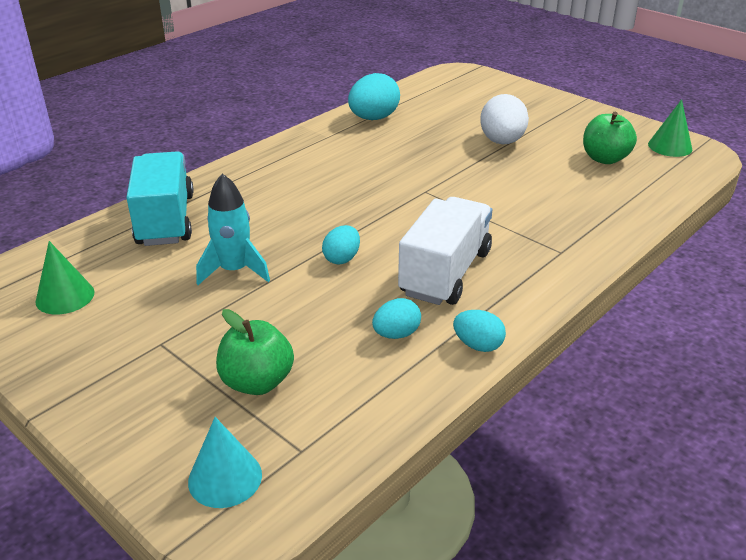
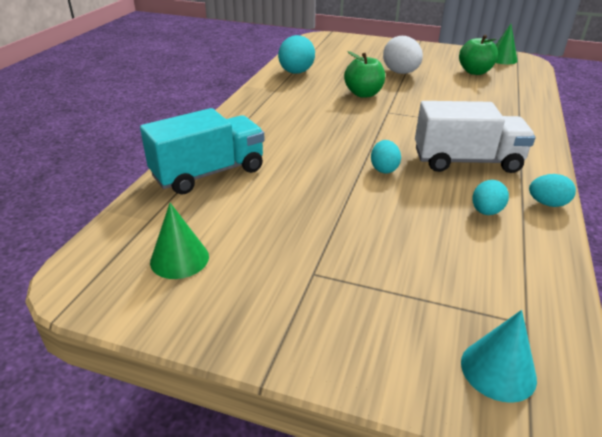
camera: 25 degrees left, 0 degrees up
turquoise truck [126,151,194,246] -> turquoise truck turned 90 degrees clockwise [140,108,265,194]
turquoise rocket [196,173,270,285] -> none
green apple [216,309,294,395] -> green apple moved to [344,51,385,98]
white truck [398,197,492,305] -> white truck turned 90 degrees clockwise [415,101,535,173]

